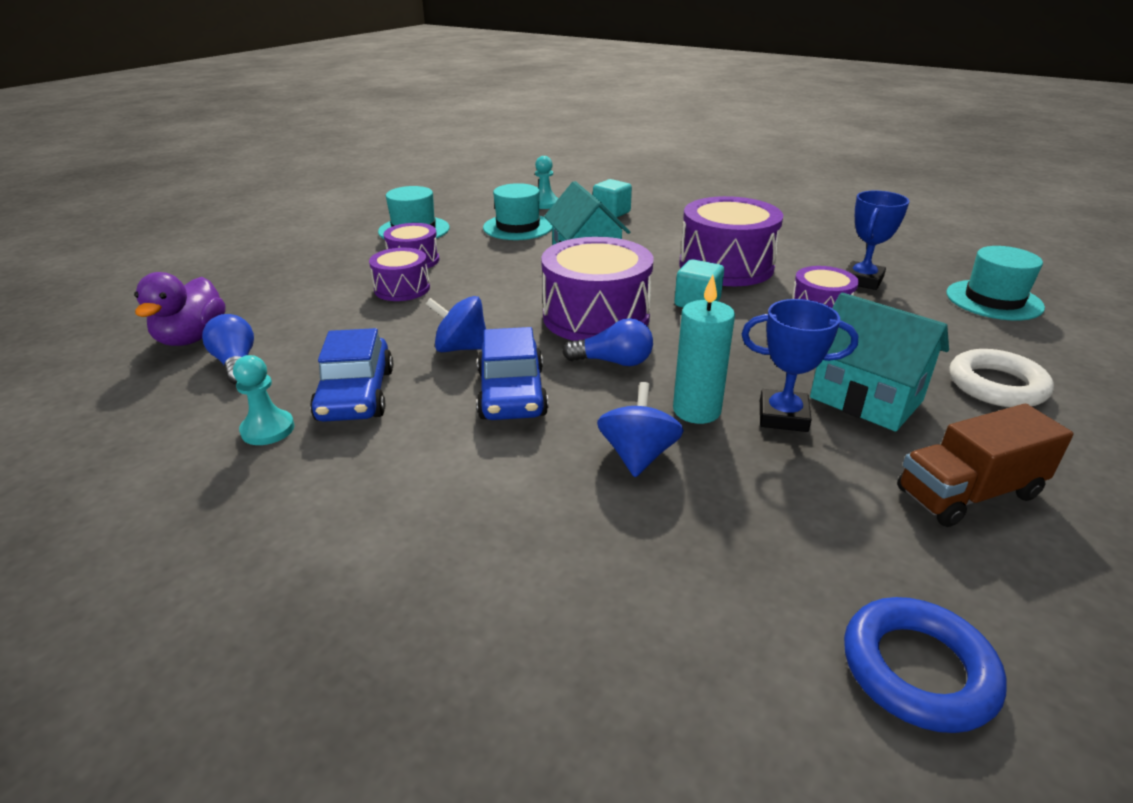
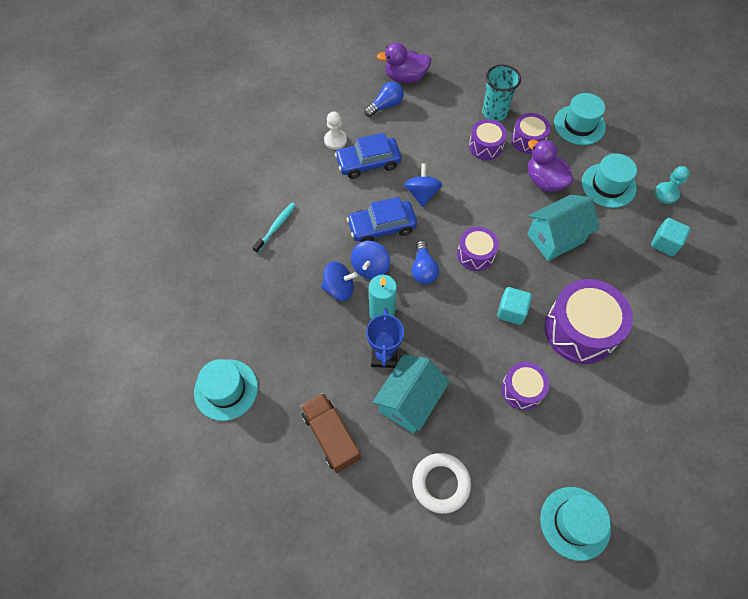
camera: 80 degrees right, 30 degrees up
turquoise pawn [233,355,294,445] -> white pawn [324,112,347,150]
purple drum [541,237,653,341] -> purple drum [457,227,499,271], size x0.56
blue ring [844,597,1006,733] -> turquoise hat [194,359,258,421]
blue trophy [846,191,910,290] -> none
none -> turquoise toothbrush [252,203,296,253]
none -> blue spinning top [351,241,390,279]
none -> turquoise cup [482,65,521,121]
none -> purple duck [528,139,573,192]

